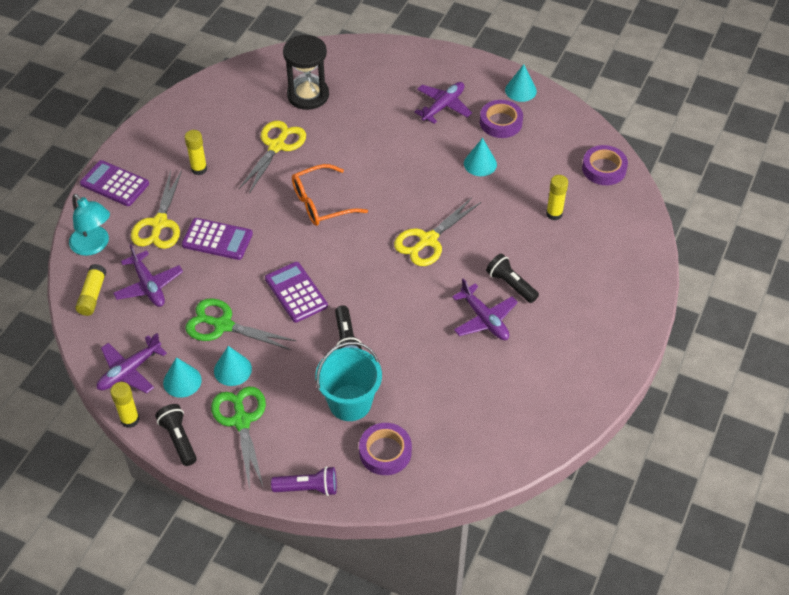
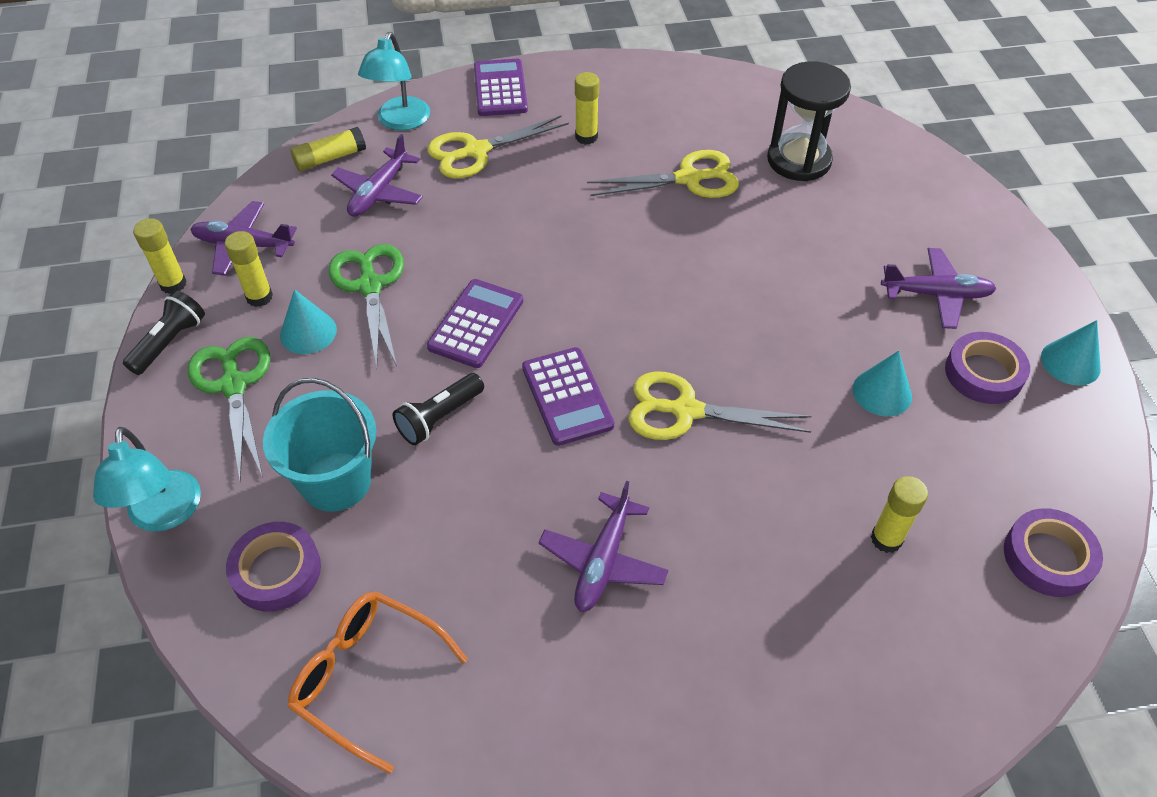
camera: 55 degrees right, 0 degrees up
turquoise cone [163,357,202,398] -> yellow glue stick [225,231,273,307]
purple calculator [182,218,253,260] -> purple calculator moved to [522,347,614,446]
green scissors [211,386,266,490] -> green scissors turned 60 degrees counterclockwise [188,337,270,483]
purple flashlight [271,466,337,496] -> turquoise lamp [93,427,201,532]
orange glasses [292,164,368,226] -> orange glasses moved to [288,591,468,774]
black flashlight [486,254,539,303] -> none

